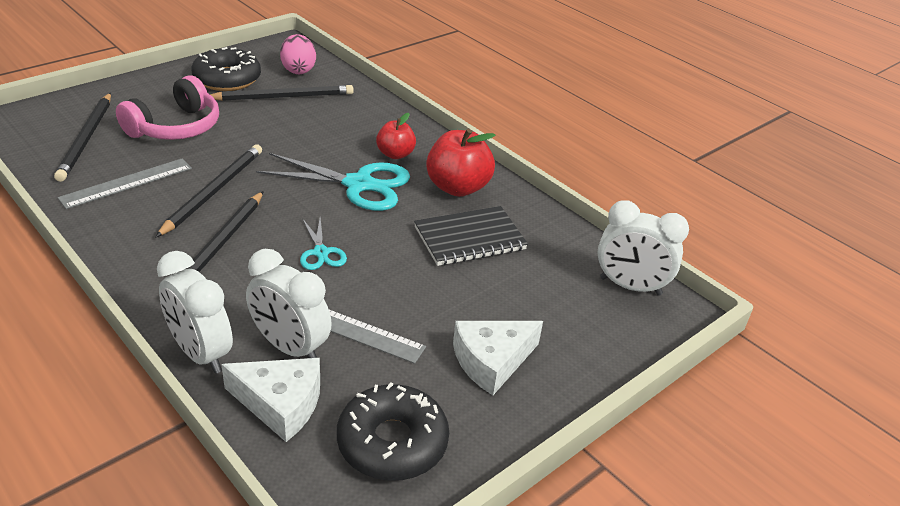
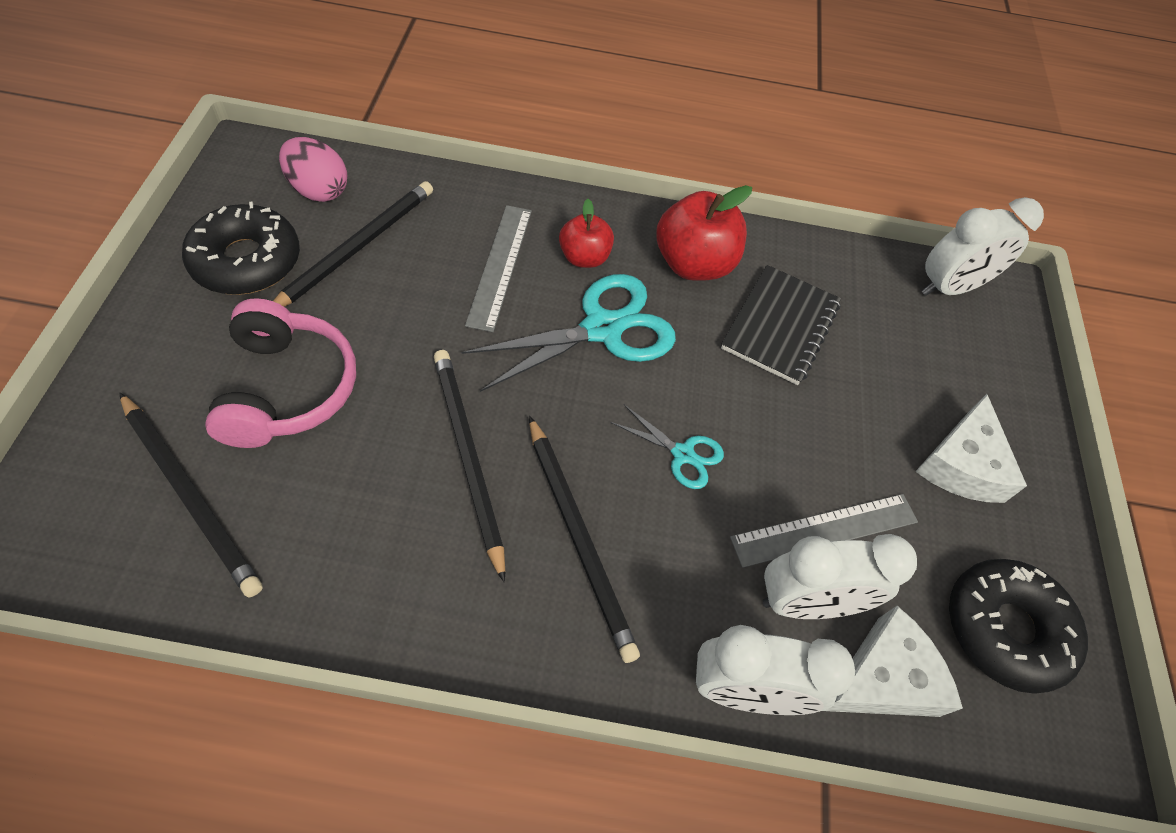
camera: 45 degrees left, 20 degrees up
grey ruler [57,158,192,209] -> grey ruler moved to [465,205,532,332]

